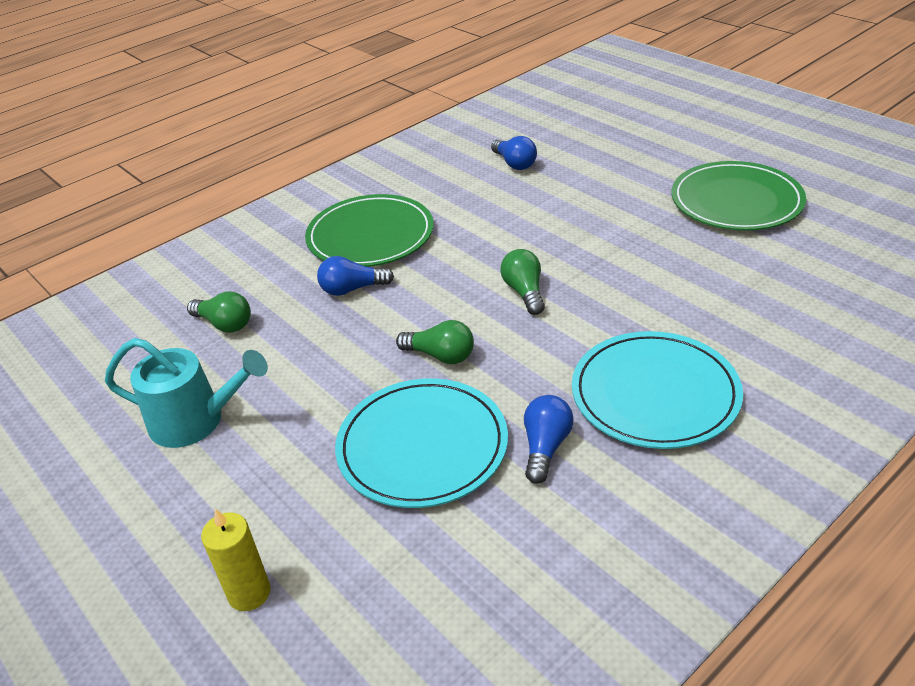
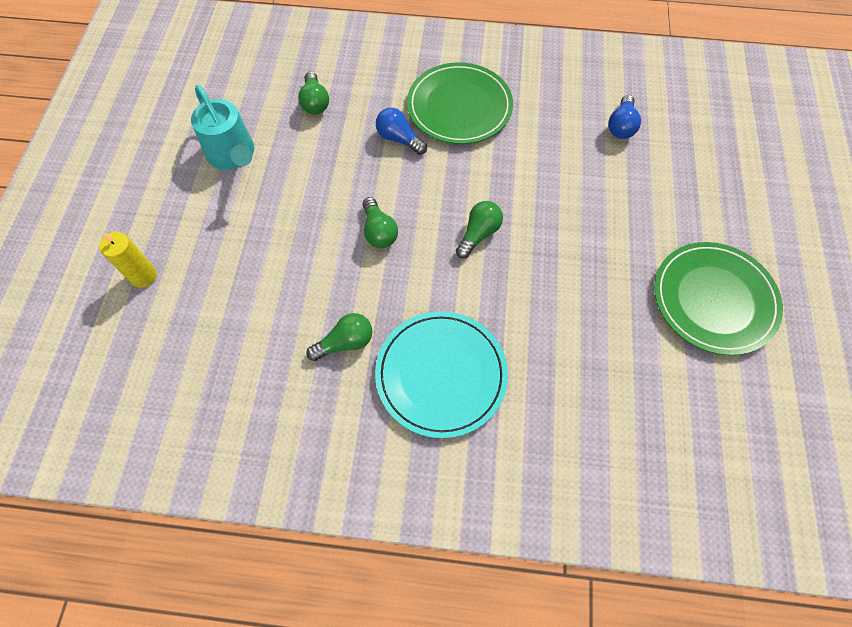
camera: 45 degrees right, 25 degrees up
turquoise plate [335,378,508,508] -> none
blue light bulb [524,395,574,484] -> green light bulb [306,313,372,361]

